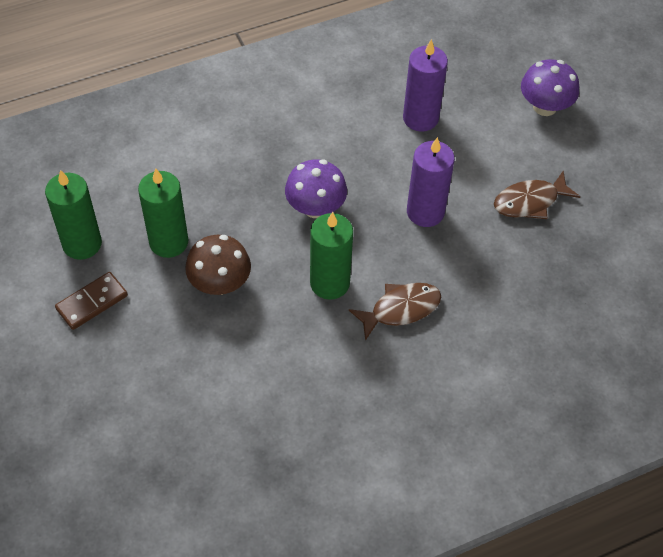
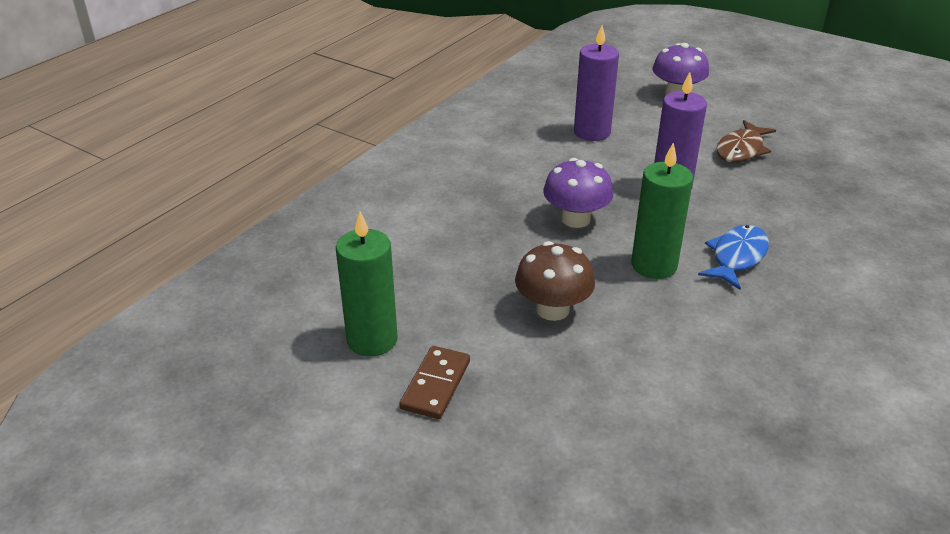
camera: 30 degrees left, 20 degrees down
green candle [138,169,188,258] -> none
brown fish [349,283,441,341] -> blue fish [698,225,769,290]

